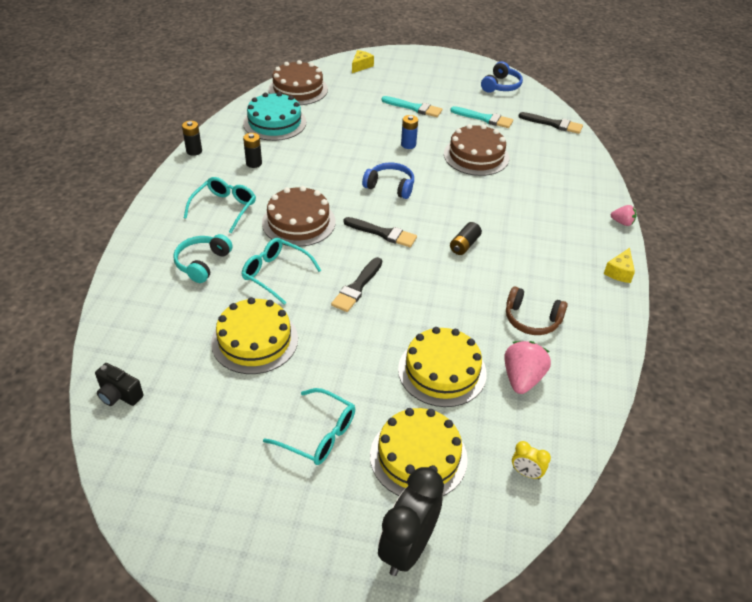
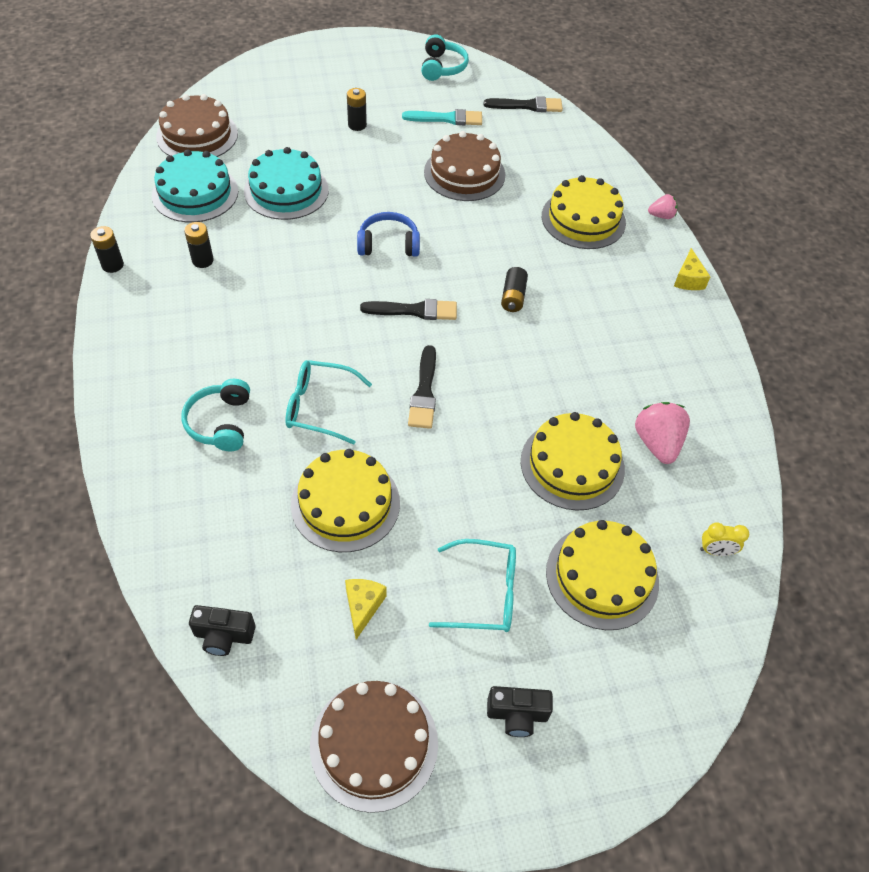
camera: 25 degrees left, 10 degrees up
turquoise glasses [184,177,256,233] -> none
brown cake [262,186,336,247] -> brown cake moved to [310,681,438,813]
yellow cheese [352,50,374,73] -> yellow cheese moved to [345,579,386,640]
black clock [378,467,444,576] -> none
turquoise brush [381,96,442,117] -> black battery [347,88,367,131]
blue battery [401,115,418,149] -> none
blue headphones [481,61,523,93] -> turquoise headphones [421,34,469,81]
brown headphones [506,286,568,335] -> none
none -> turquoise cake [244,147,329,220]
none -> black camera [487,686,553,737]
none -> yellow cake [542,175,626,249]

